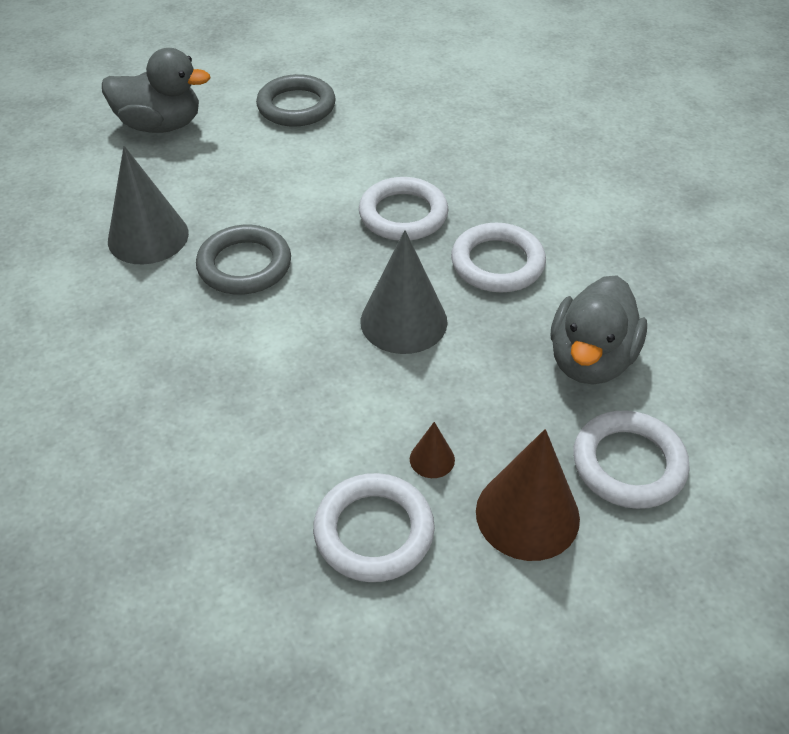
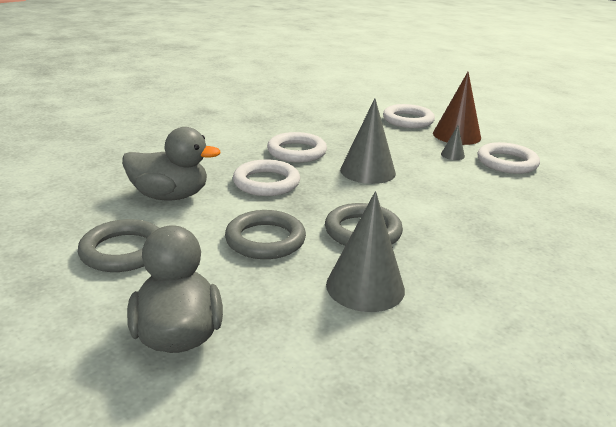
camera: 110 degrees left, 20 degrees down
brown cone [410,422,455,478] -> grey cone [441,126,465,160]
grey duck [551,275,647,385] -> grey duck moved to [122,127,221,200]
none -> grey ring [225,210,306,259]

